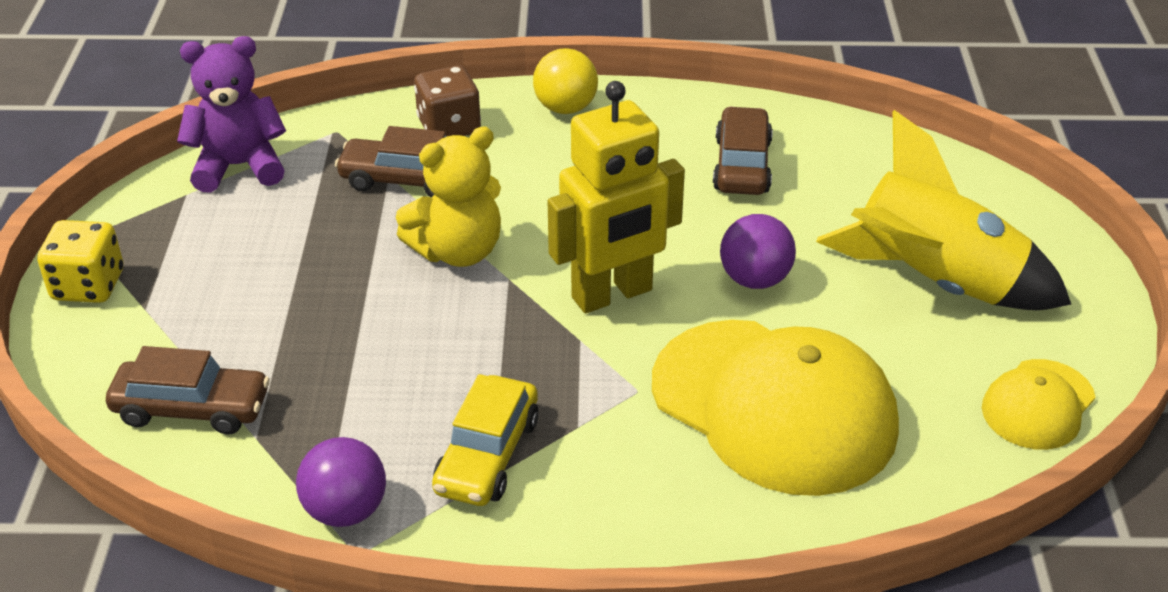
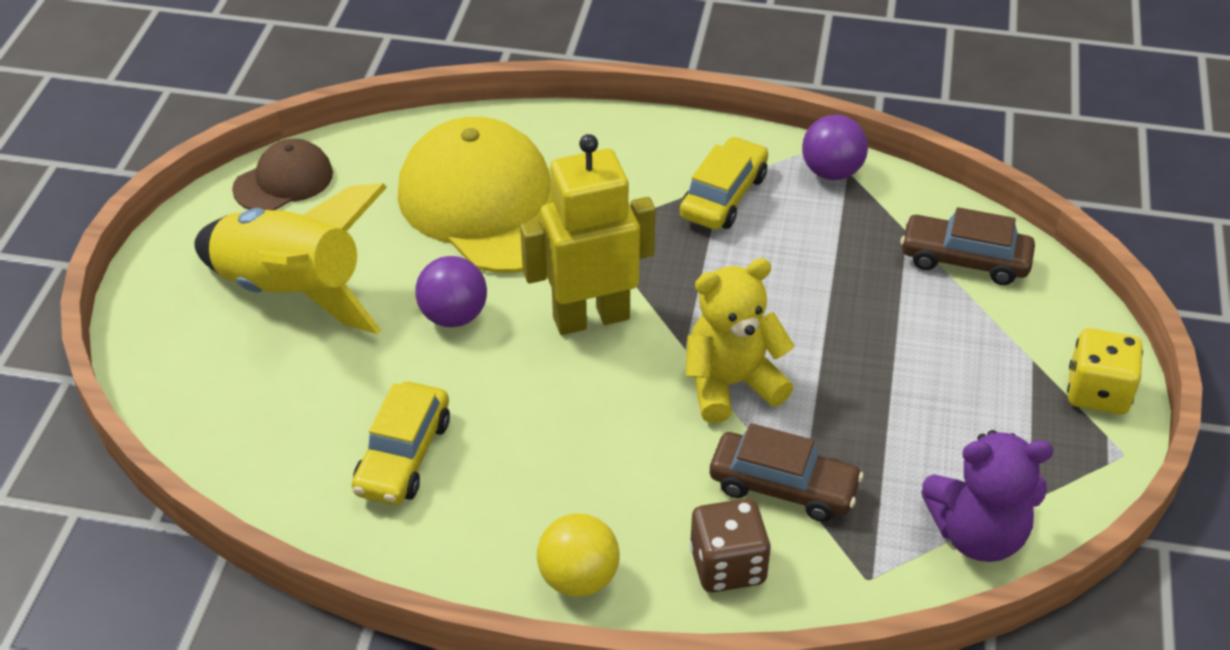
camera: 170 degrees left, 5 degrees up
brown car [713,106,773,195] -> yellow car [352,382,450,505]
yellow cap [982,359,1096,450] -> brown cap [232,139,333,210]

